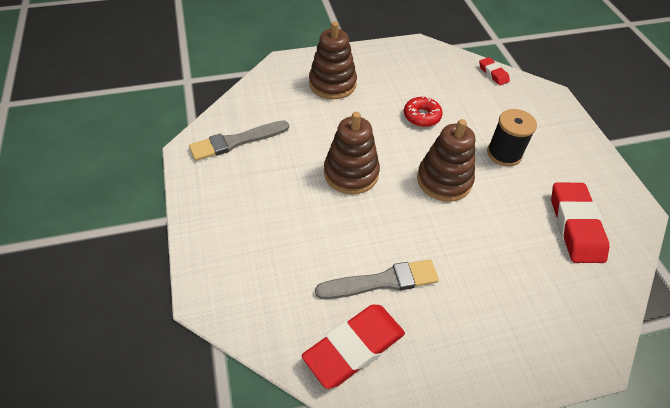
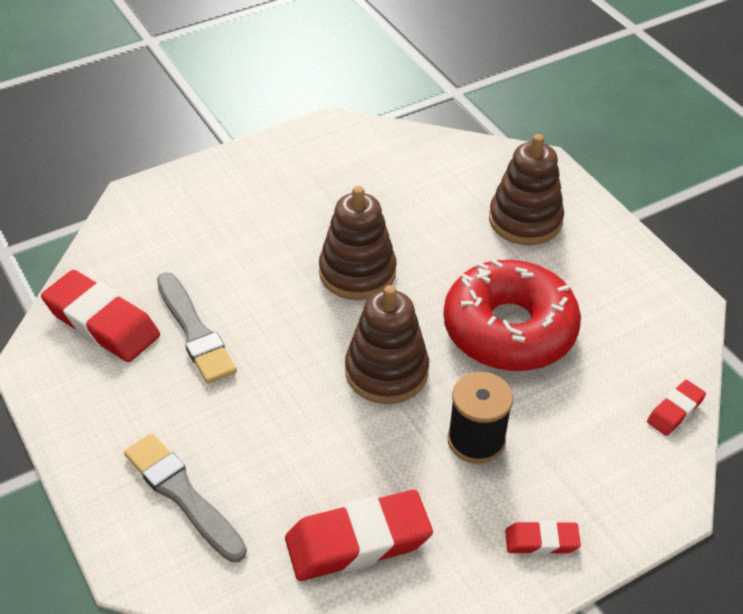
camera: 75 degrees right, 5 degrees down
grey brush [189,121,289,161] -> grey brush moved to [124,433,247,562]
red donut [404,96,443,127] -> red donut [443,259,581,371], size x2.18
none -> red eraser [505,521,581,555]

